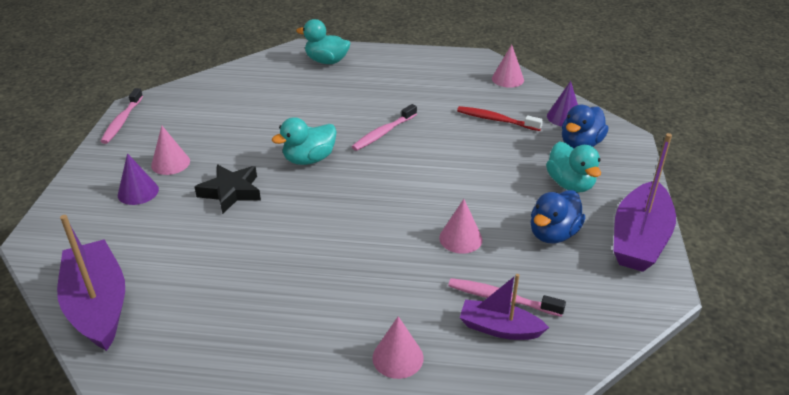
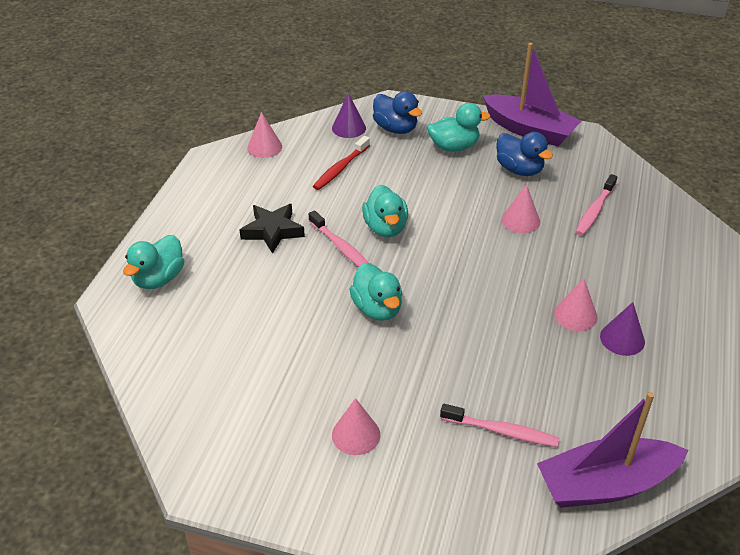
camera: 80 degrees left, 5 degrees up
pink toothbrush [100,88,143,144] -> pink toothbrush moved to [440,404,560,447]
purple cone [118,153,159,205] -> purple cone moved to [600,302,645,356]
black star [194,164,261,214] -> black star moved to [240,204,305,254]
pink cone [372,316,424,379] -> pink cone moved to [554,279,598,331]
purple boat [460,274,549,340] -> none
none -> turquoise duck [362,185,408,237]

